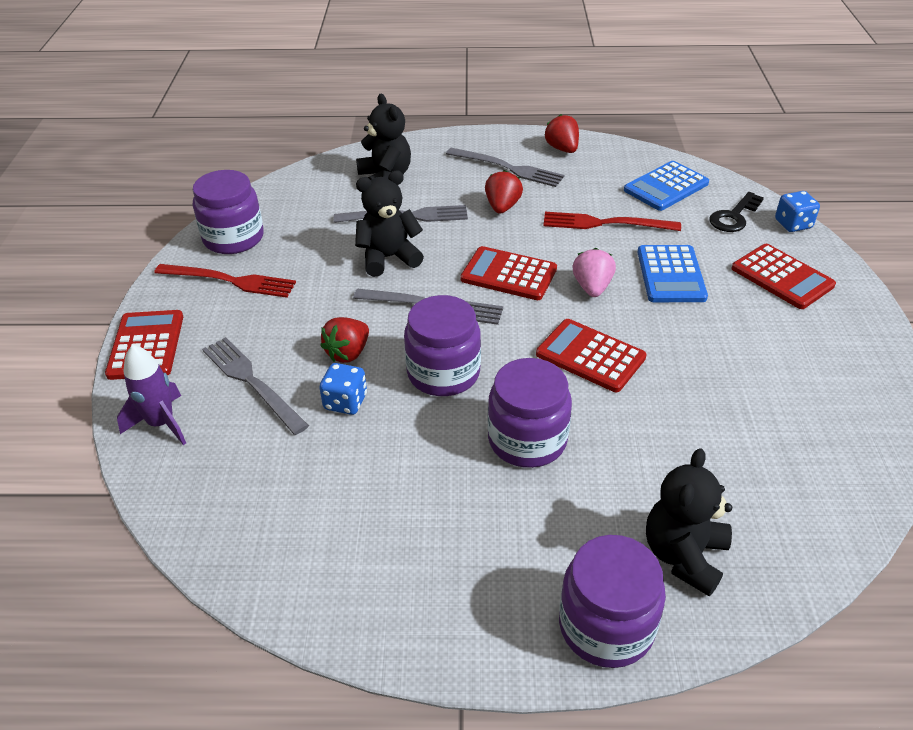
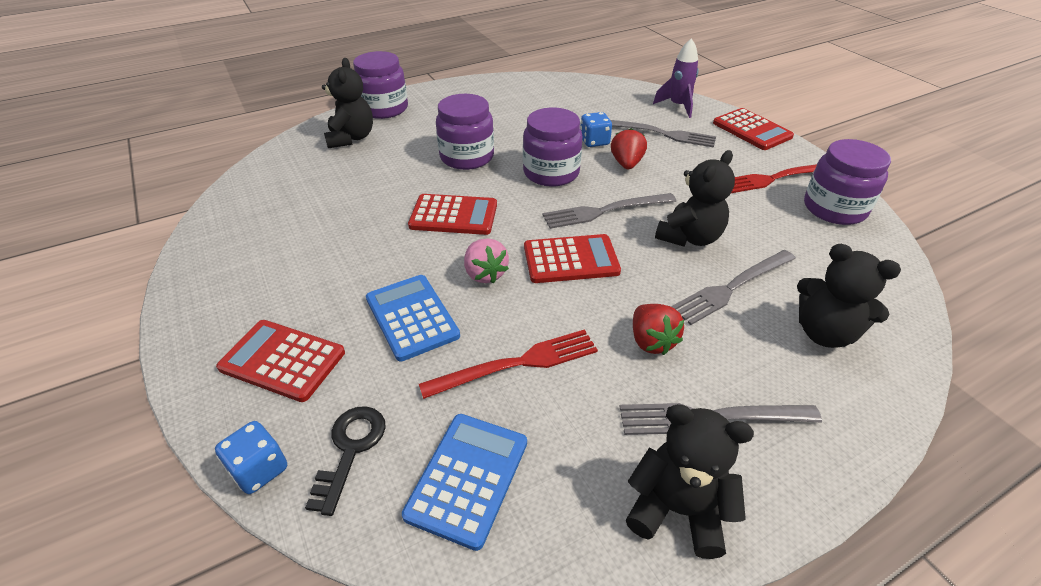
camera: 150 degrees right, 0 degrees up
red strawberry [544,114,579,153] -> black teddy bear [626,404,754,559]

